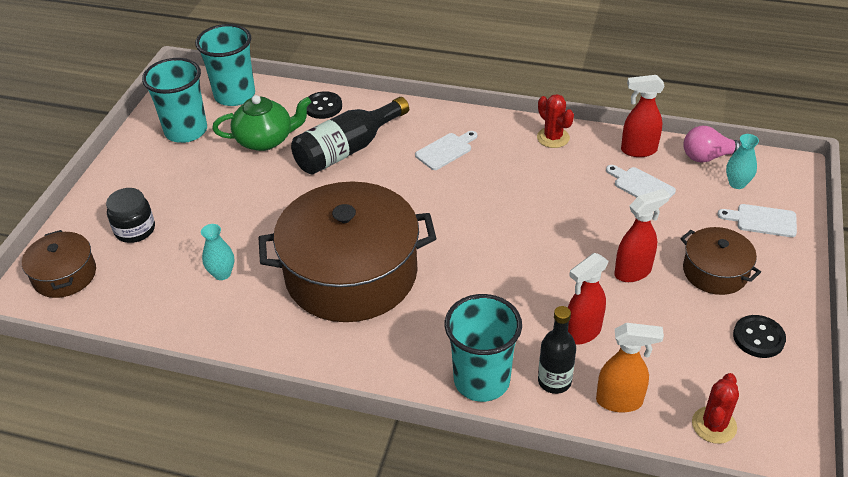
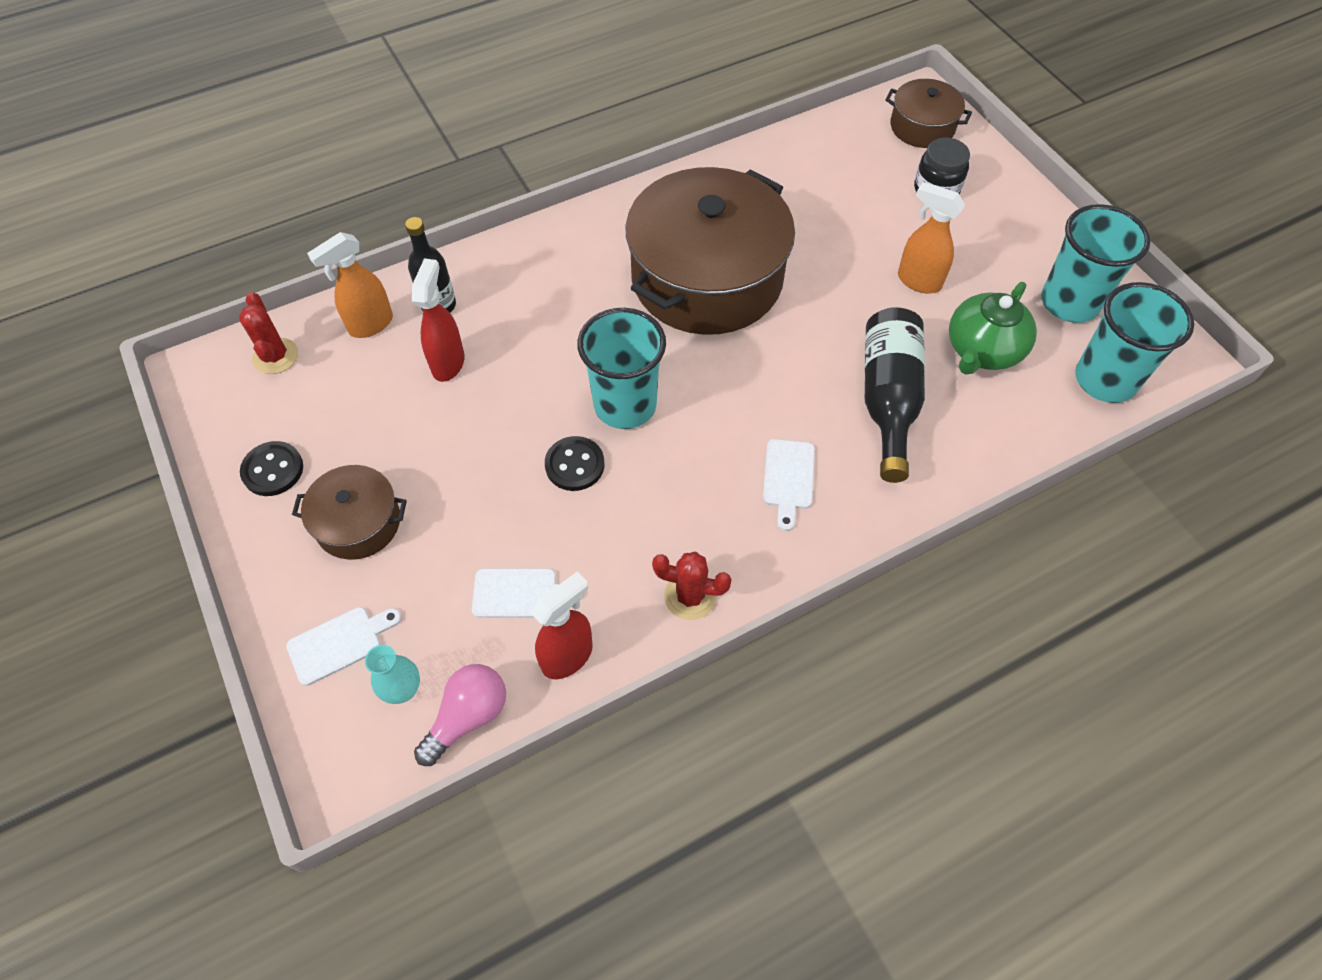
camera: 135 degrees right, 15 degrees up
turquoise vase [201,224,234,280] -> none
black button [307,91,342,119] -> black button moved to [545,436,605,491]
turquoise cup [445,294,522,402] -> turquoise cup moved to [577,308,666,429]
red spray bottle [614,189,670,282] -> none
none -> orange spray bottle [898,182,965,294]

